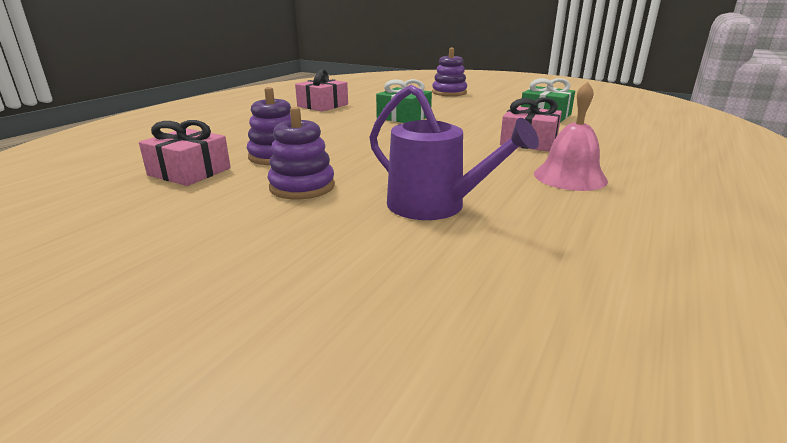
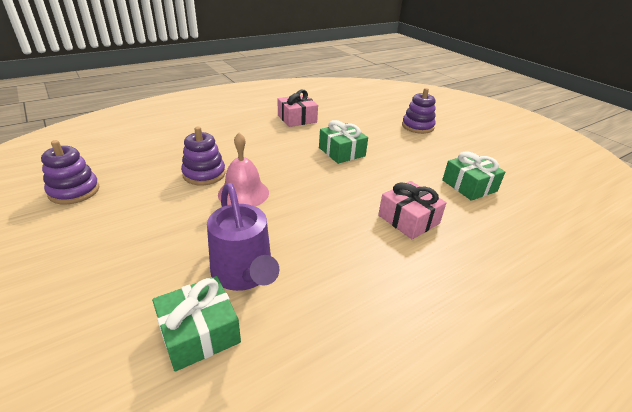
camera: 25 degrees right, 10 degrees up
pink gift [139,120,231,186] -> none
purple stacking toy [267,107,335,199] -> purple stacking toy moved to [41,140,99,204]
pink bell [534,81,608,191] -> pink bell moved to [218,133,269,206]
none -> green gift [152,276,241,372]

